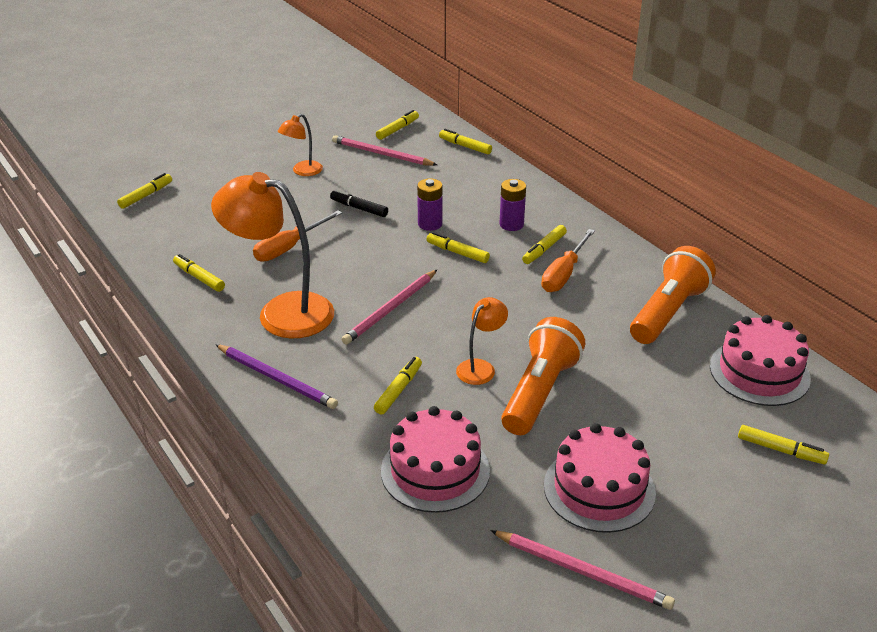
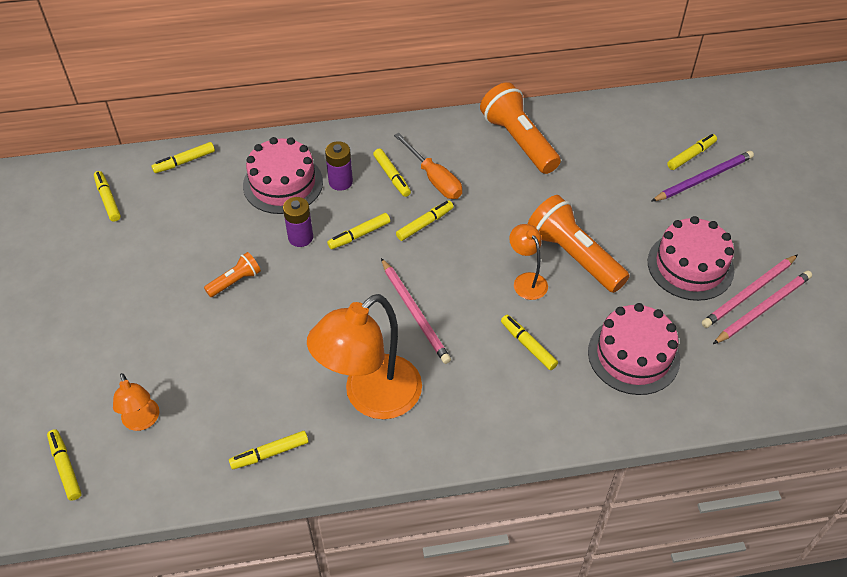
camera: 65 degrees left, 15 degrees up
purple pencil [215,344,338,409] -> purple pencil moved to [651,151,754,202]
orange screwdriver [253,210,342,262] -> none
orange lamp [278,114,323,176] -> orange lamp moved to [113,373,159,431]
black marker [330,189,388,217] -> orange flashlight [204,252,261,297]
pink pencil [332,135,437,166] -> pink pencil moved to [702,255,798,328]
pink cake [710,315,811,406] -> pink cake moved to [243,137,323,214]
none -> yellow marker [396,200,454,241]

